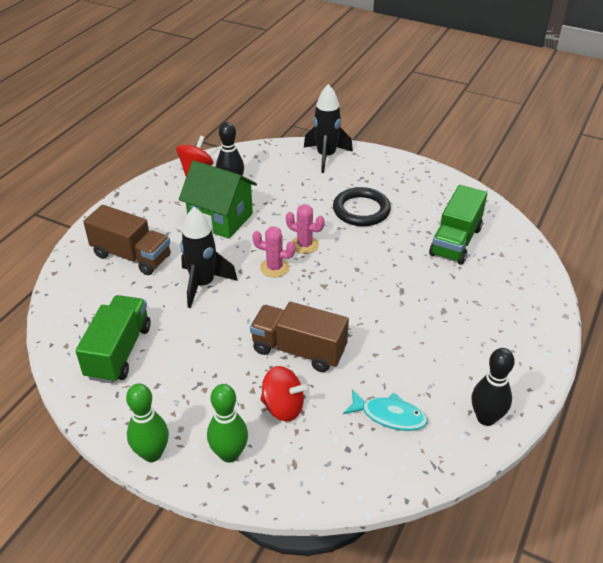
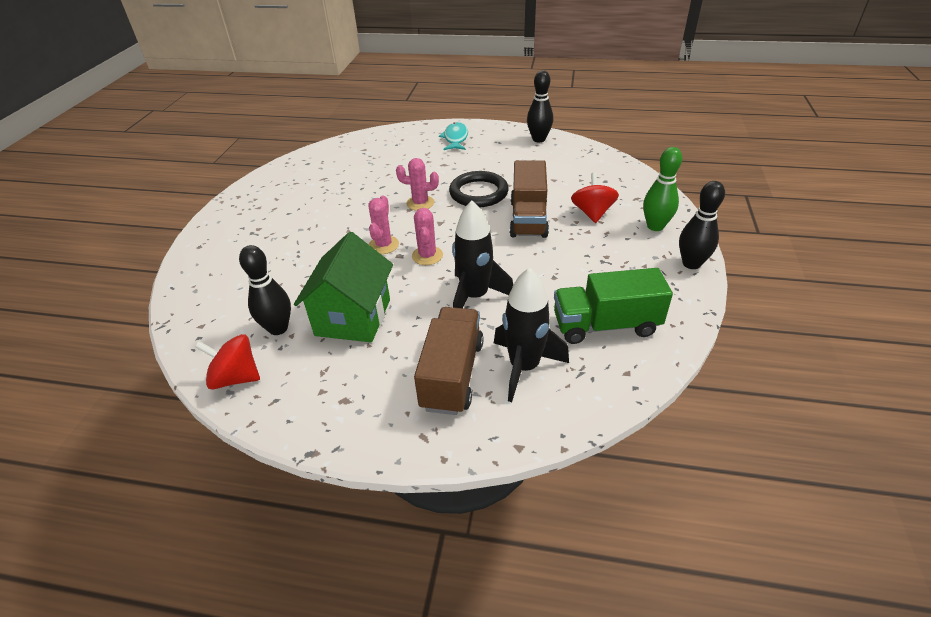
camera: 105 degrees left, 0 degrees up
green bowling pin [126,383,169,462] -> black bowling pin [679,181,725,269]
black rocket [304,84,353,173] -> black rocket moved to [494,267,569,402]
black ring [333,187,391,226] -> black ring moved to [449,171,509,207]
turquoise fish [343,390,428,431] -> turquoise fish moved to [439,122,468,150]
green truck [429,185,487,264] -> none
none -> pink cactus [396,158,439,211]

